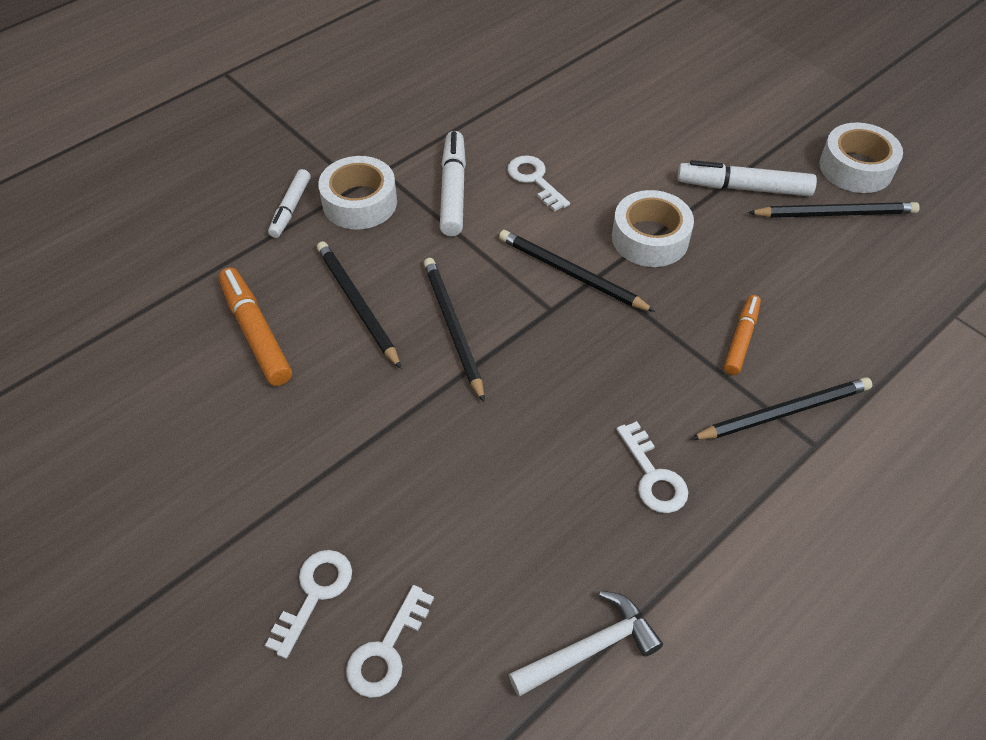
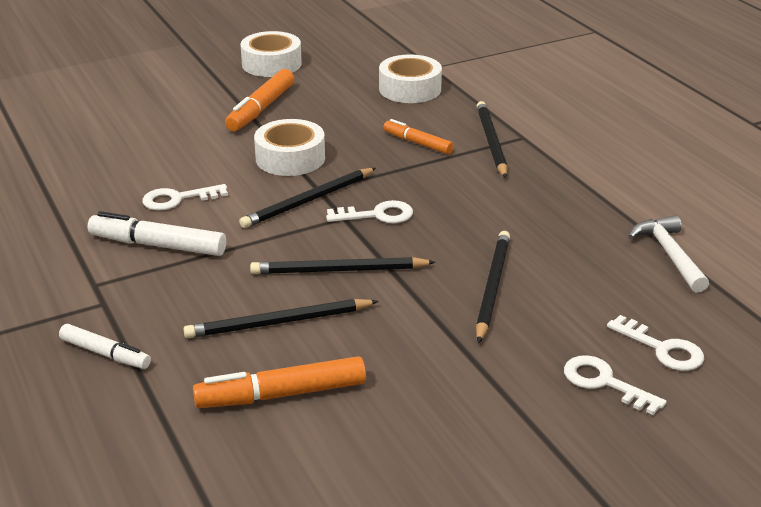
camera: 75 degrees left, 20 degrees down
white tape [318,156,397,230] -> white tape moved to [379,54,442,103]
white key [616,421,688,513] -> white key moved to [326,200,413,223]
white marker [677,160,817,196] -> orange marker [225,69,294,131]
black pencil [748,202,920,218] -> black pencil moved to [476,231,510,343]

